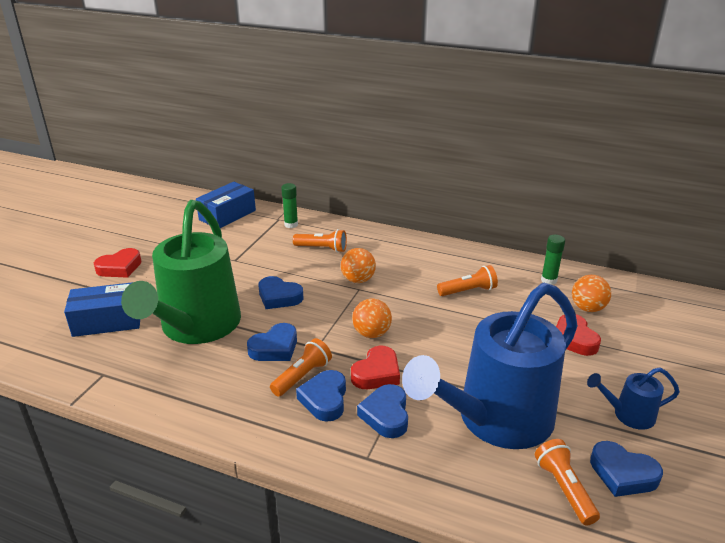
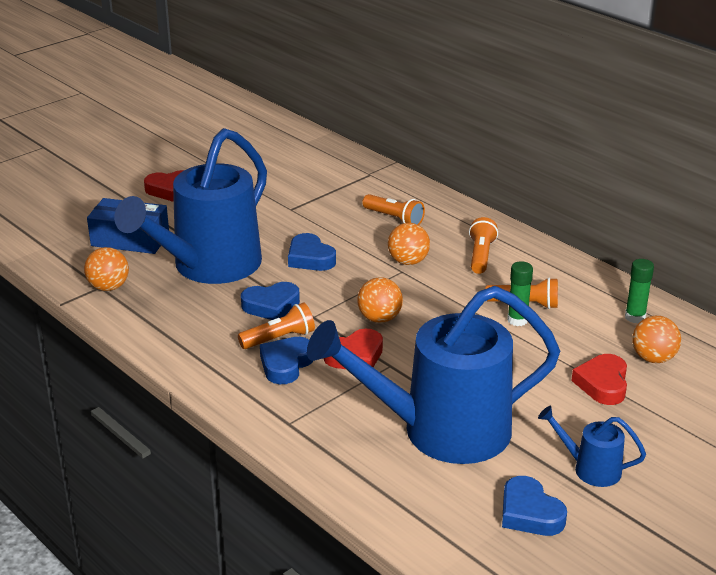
camera: 25 degrees right, 0 degrees up
green watering can [121,200,241,344] -> blue watering can [114,128,267,284]
blue box [196,182,256,228] -> none
green glue stick [281,183,298,228] -> green glue stick moved to [507,261,533,326]
blue heart [357,384,408,438] -> none
orange flashlight [535,439,600,526] -> orange flashlight moved to [469,217,498,274]
none -> orange ball [84,247,129,291]

